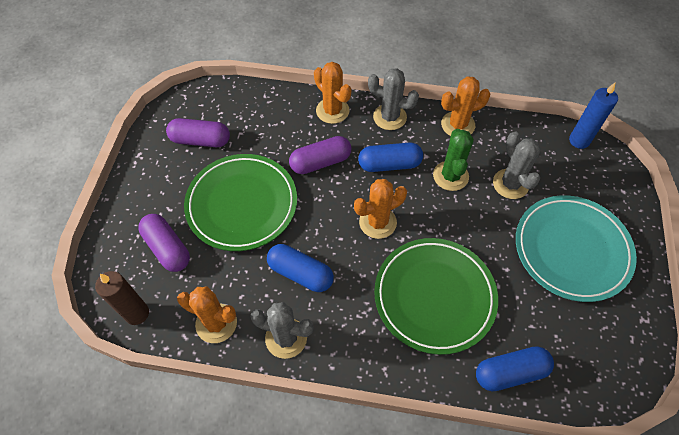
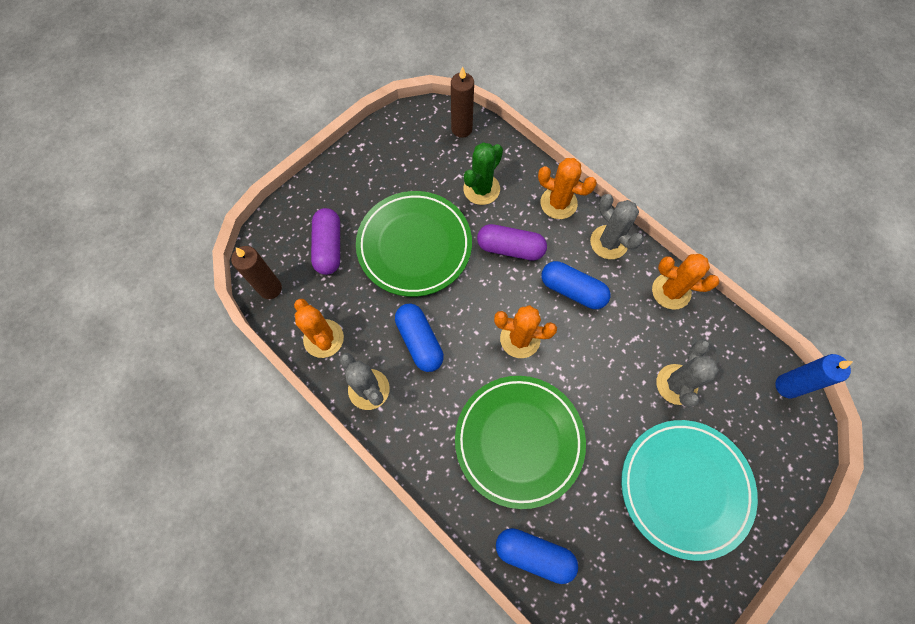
camera: 35 degrees right, 10 degrees up
purple capsule [166,118,230,147] -> none
orange cactus [314,62,352,124] -> orange cactus turned 60 degrees counterclockwise [538,158,597,219]
green cactus [433,129,474,191] -> green cactus moved to [463,142,503,205]
none -> brown candle [451,67,474,138]

